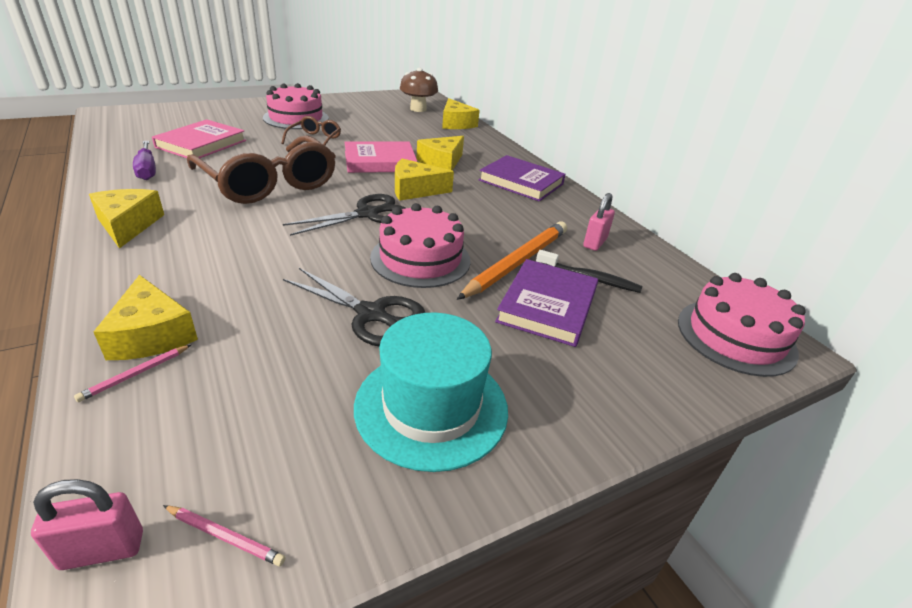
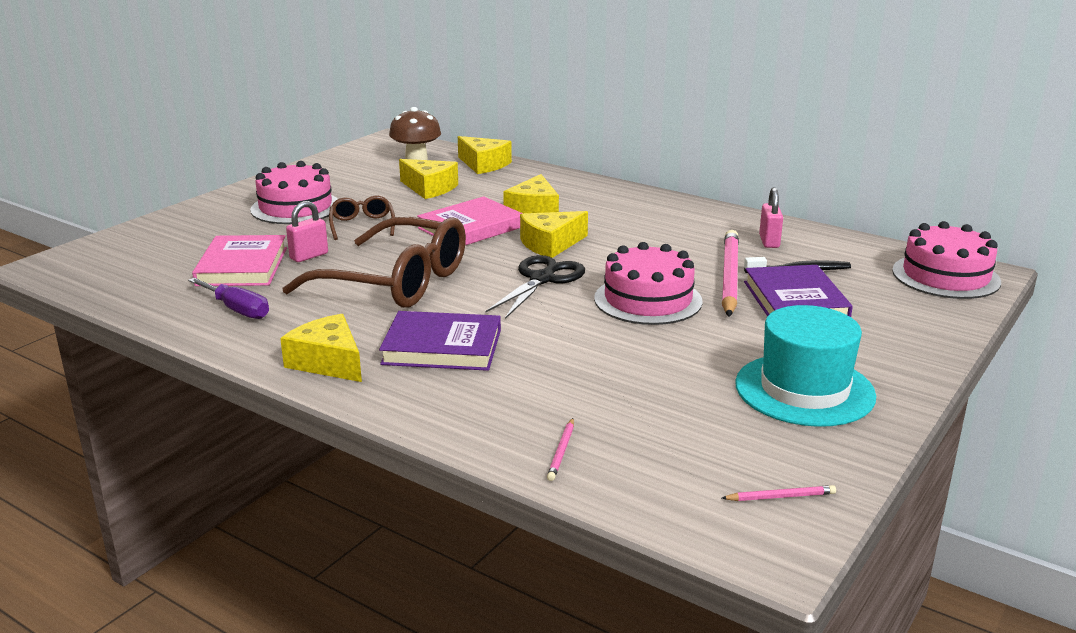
camera: 25 degrees left, 10 degrees down
pink padlock [31,479,143,570] -> pink padlock moved to [286,201,328,262]
yellow cheese [93,275,198,360] -> yellow cheese moved to [399,159,458,199]
black scissors [283,268,425,346] -> none
orange pencil [457,221,567,300] -> pink pencil [722,230,739,317]
purple book [479,155,566,202] -> purple book moved to [379,311,501,371]

